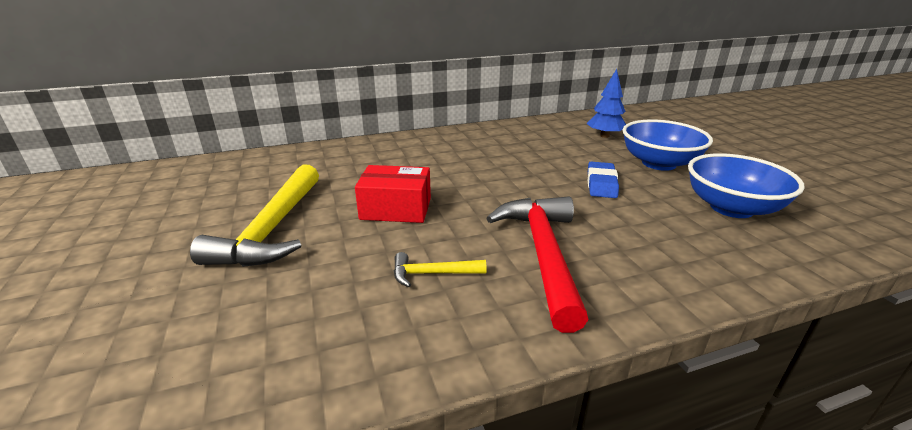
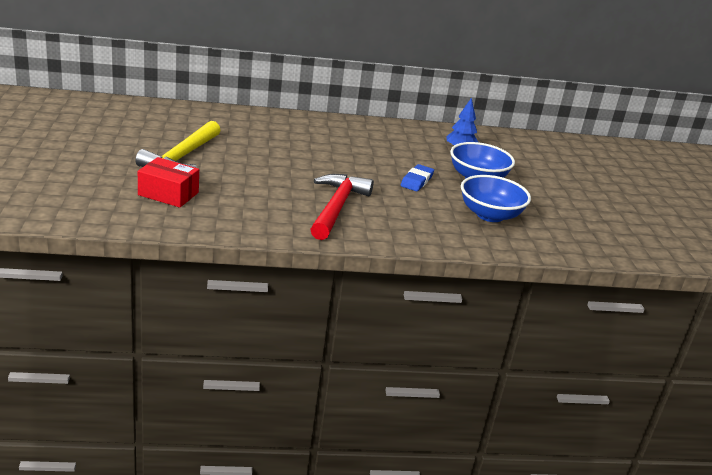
camera: 10 degrees right, 0 degrees up
red box [355,165,431,223] -> red box moved to [138,157,199,208]
yellow hammer [394,252,487,287] -> none

